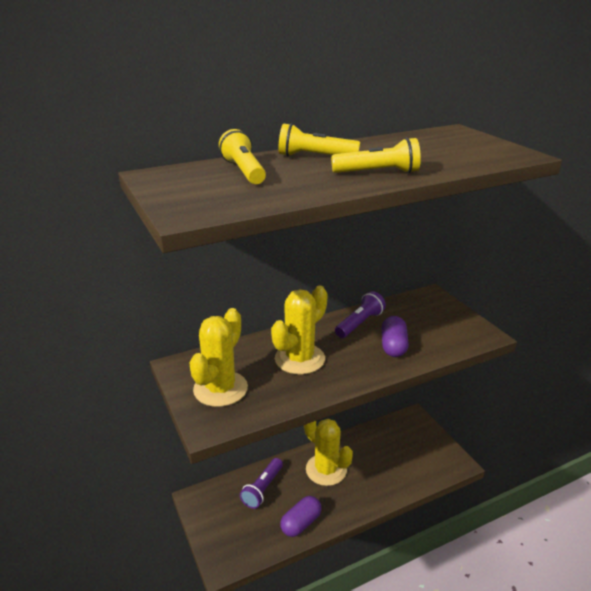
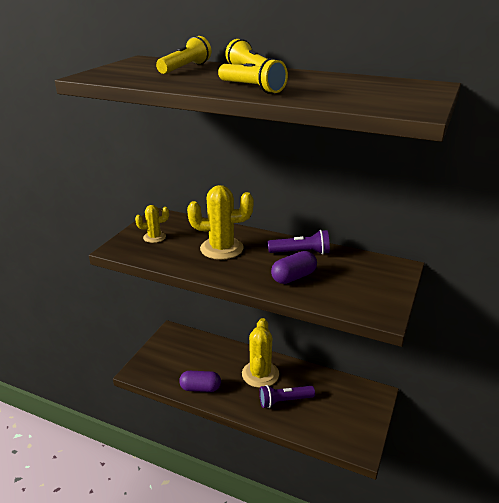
camera: 50 degrees right, 0 degrees up
yellow cactus [189,308,248,407] -> yellow cactus [135,205,169,243], size x0.54
purple flashlight [240,458,283,509] -> purple flashlight moved to [259,385,315,408]

